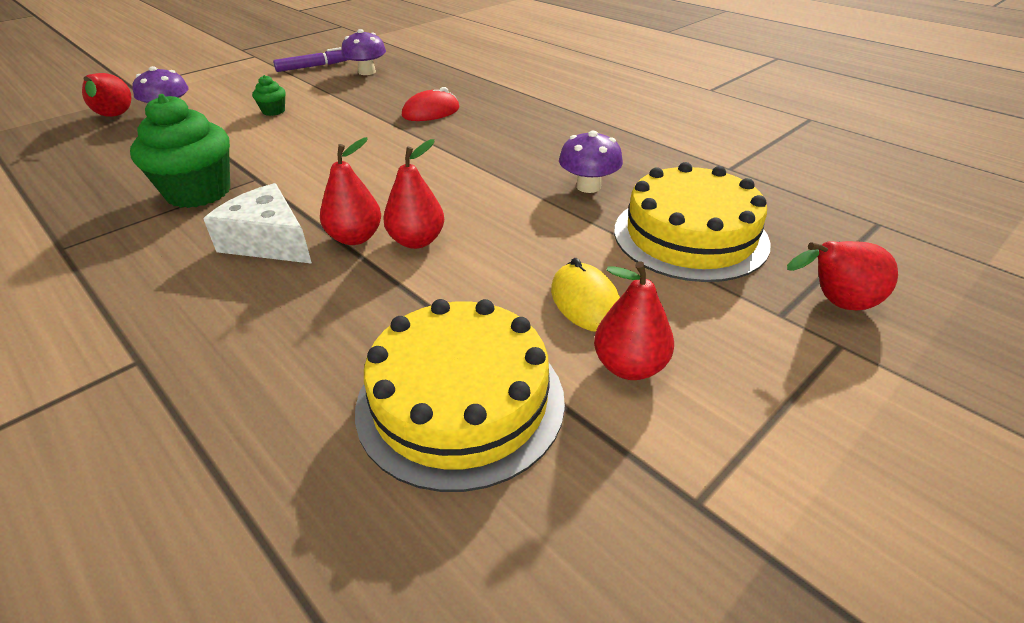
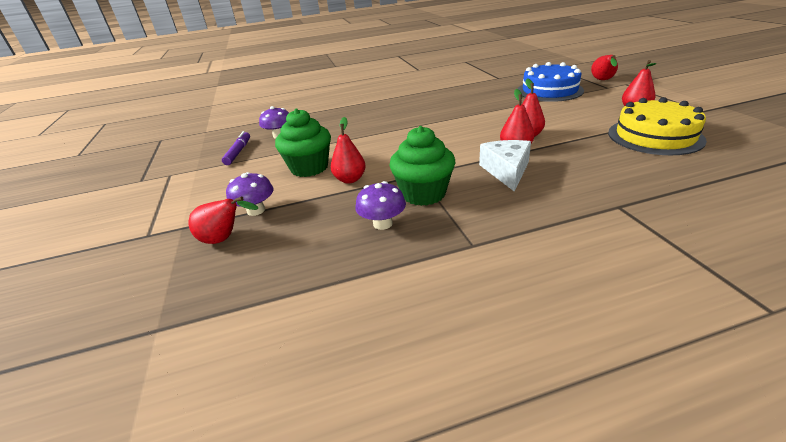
camera: 60 degrees left, 5 degrees down
white cheese [203,183,312,264] -> white cheese turned 120 degrees clockwise [479,140,531,192]
green cupcake [252,75,286,116] -> green cupcake [275,108,331,177], size x2.19
red mouse [402,87,459,121] -> none
yellow mouse [551,258,620,332] -> none
purple mushroom [559,131,623,193] -> purple mushroom moved to [356,181,406,230]
yellow cake [614,162,771,282] -> blue cake [518,62,584,102]
none -> red pear [331,117,366,183]

